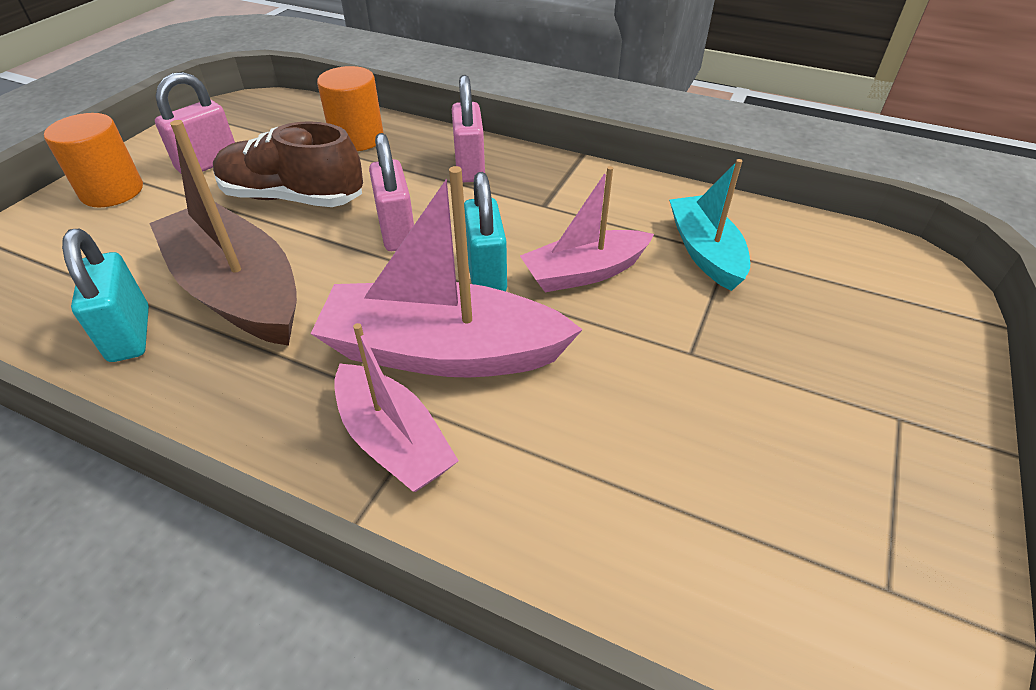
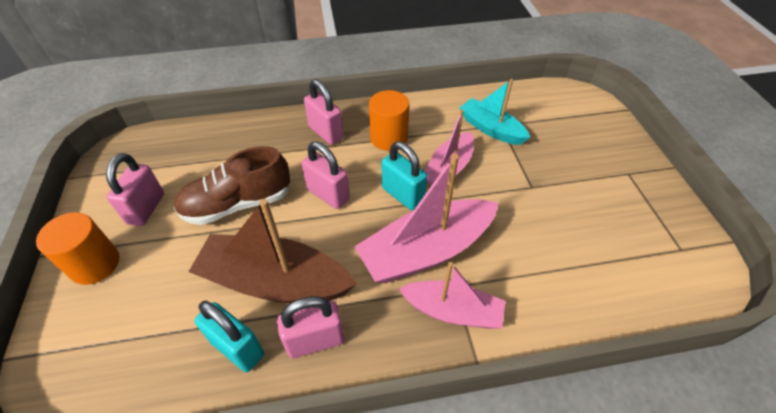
camera: 35 degrees left, 5 degrees up
orange cylinder [317,66,384,151] -> orange cylinder moved to [369,90,410,151]
none -> pink padlock [277,296,344,358]

